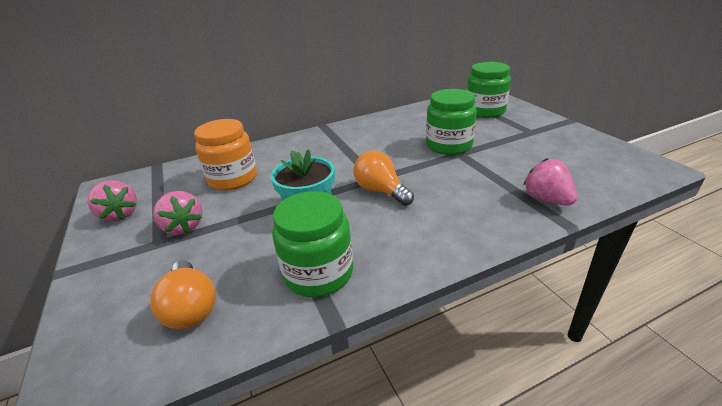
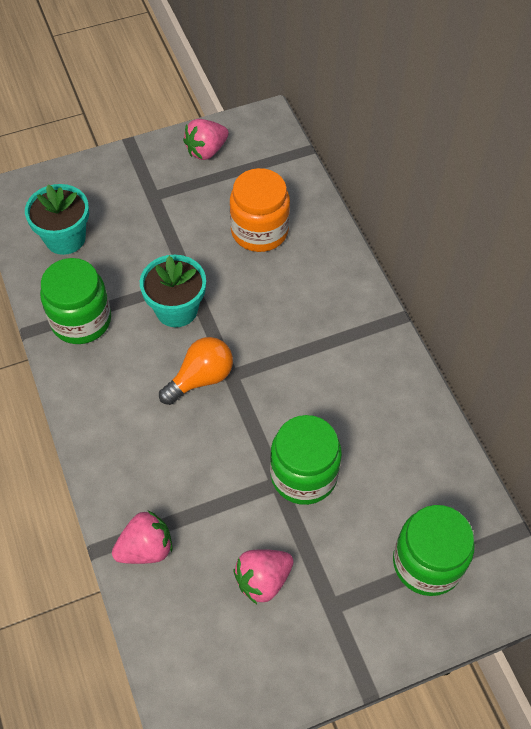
camera: 90 degrees right, 25 degrees up
orange light bulb [150,260,216,329] -> turquoise flower pot [25,184,89,255]
pink strawberry [153,191,202,235] -> pink strawberry moved to [233,549,294,604]

